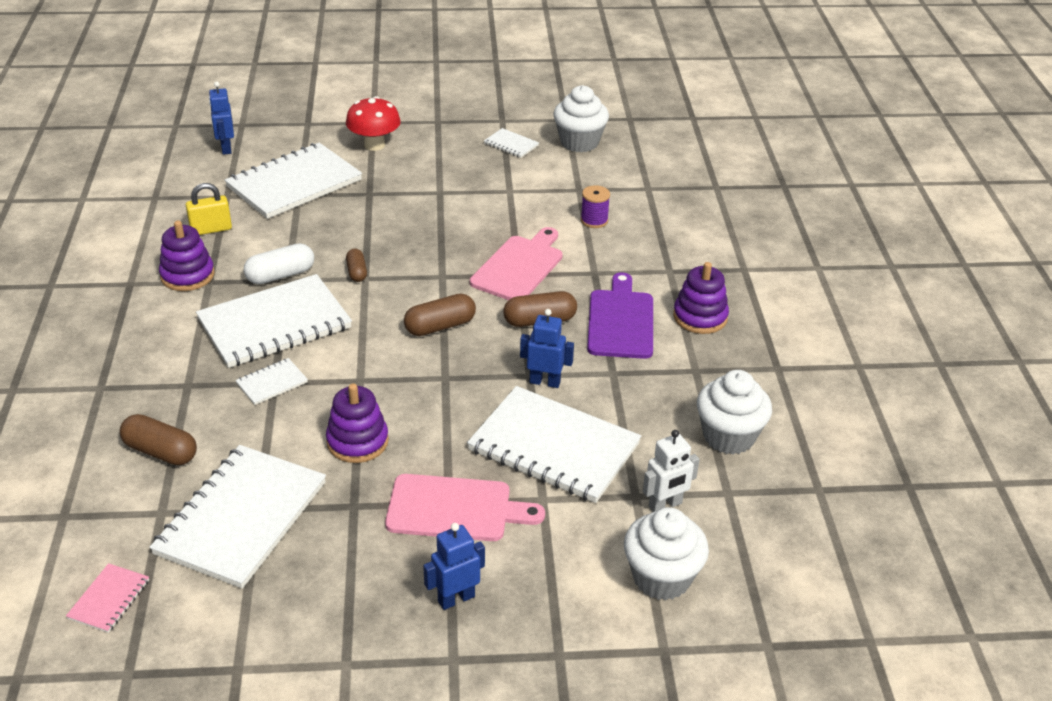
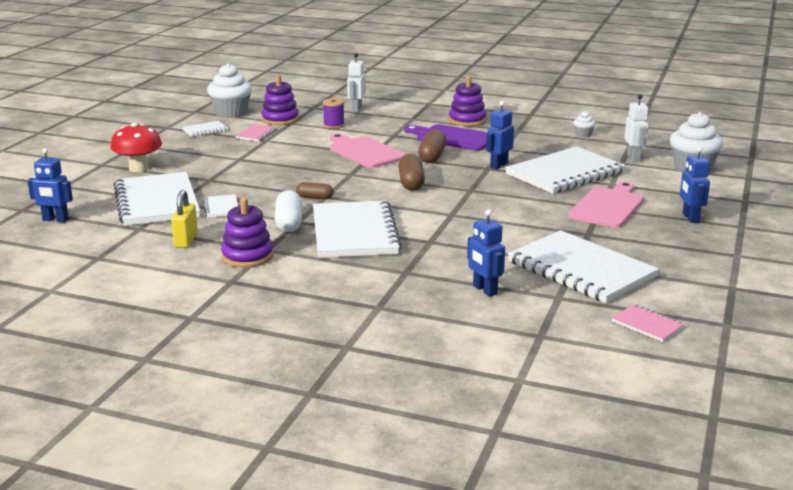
camera: 65 degrees left, 15 degrees down
brown capsule [120,414,197,465] -> blue robot [467,209,505,297]
white notebook [235,358,308,405] -> white notebook moved to [203,194,238,218]
purple stacking toy [326,383,389,463] -> purple stacking toy moved to [261,75,299,125]
white cupcake [697,370,772,454] -> white cupcake [574,111,596,137], size x0.46
none -> pink notebook [236,124,278,142]
none -> white robot [347,53,366,112]

